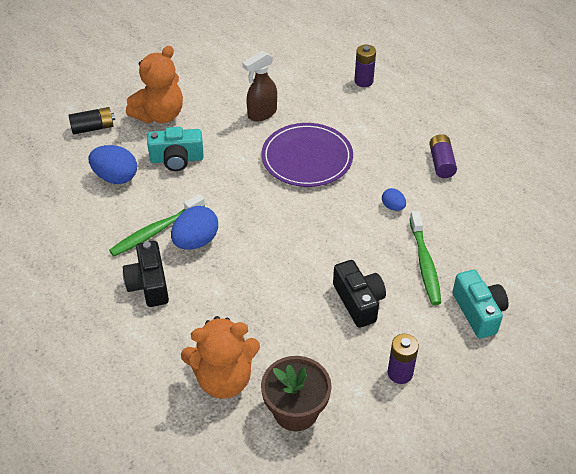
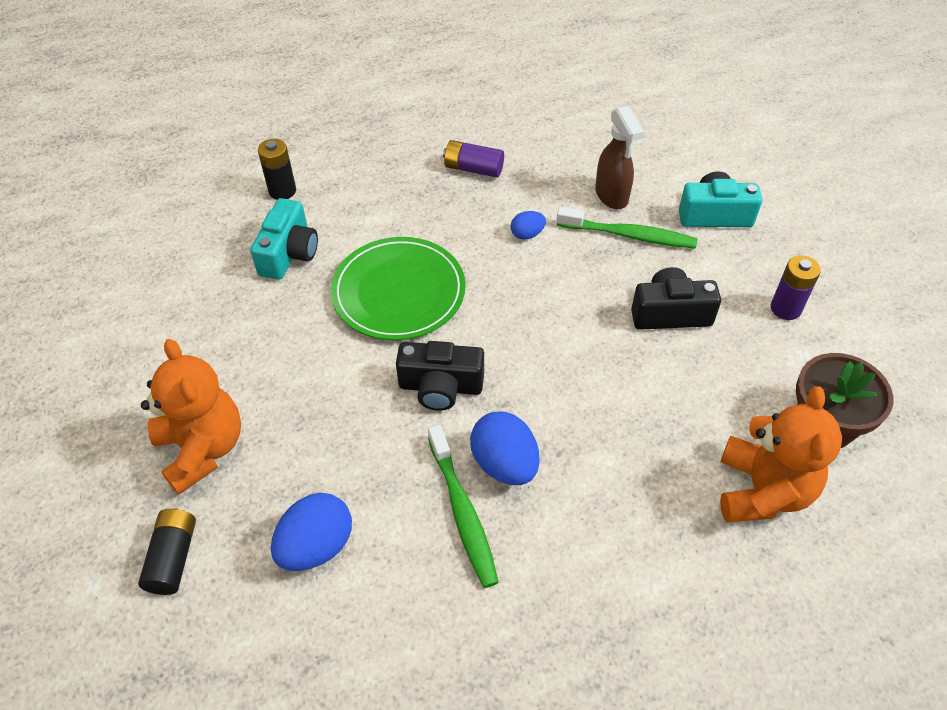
camera: 70 degrees left, 5 degrees up
black camera [123,241,169,307] -> black camera moved to [396,341,484,411]
turquoise camera [147,127,203,171] -> turquoise camera moved to [250,198,318,280]
brown spray bottle [242,50,277,121] -> brown spray bottle moved to [595,106,644,209]
purple plate [261,123,353,187] -> green plate [331,237,466,340]
purple battery [354,45,376,87] -> black battery [258,139,296,200]

